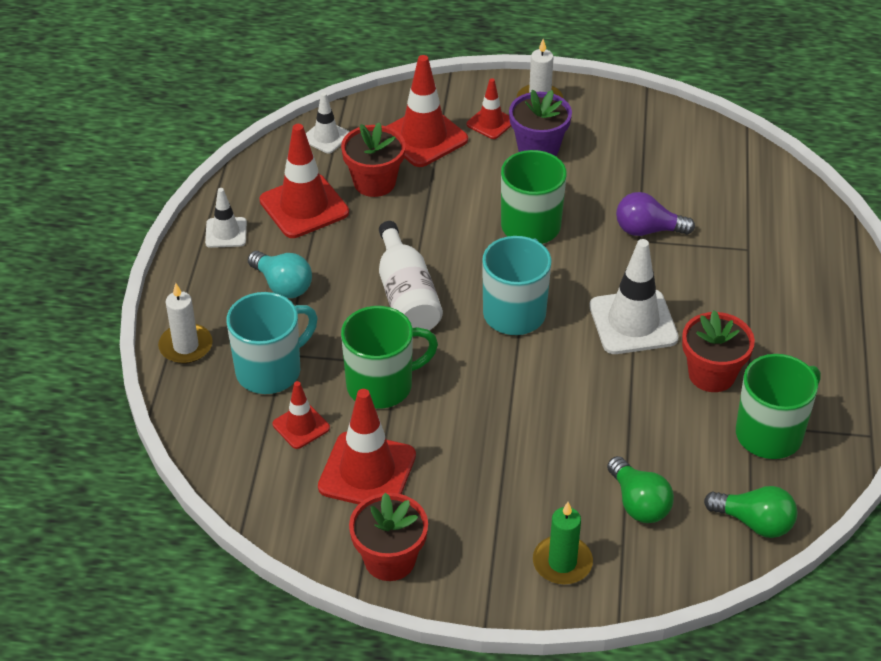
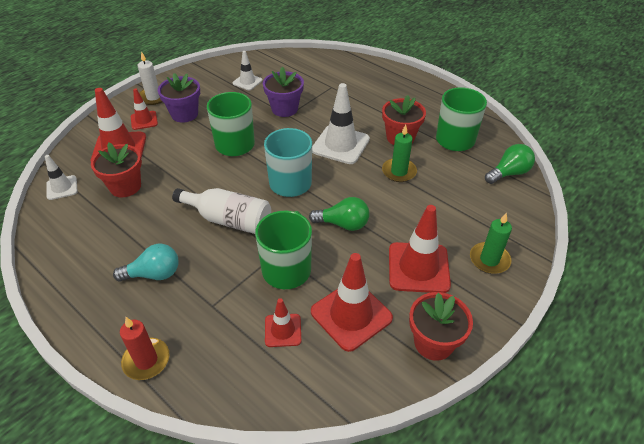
camera: 55 degrees left, 0 degrees up
white candle [158,283,213,364] -> red candle [120,317,169,380]
white traffic cone [205,188,247,248] -> white traffic cone moved to [233,51,262,90]
turquoise mug [227,292,318,394] -> none
red traffic cone [260,124,349,238] -> red traffic cone moved to [389,205,451,293]
green light bulb [607,456,674,523] -> green light bulb moved to [309,197,369,231]
purple light bulb [616,192,695,236] -> purple flower pot [263,67,304,117]
none -> green candle [382,125,417,182]

